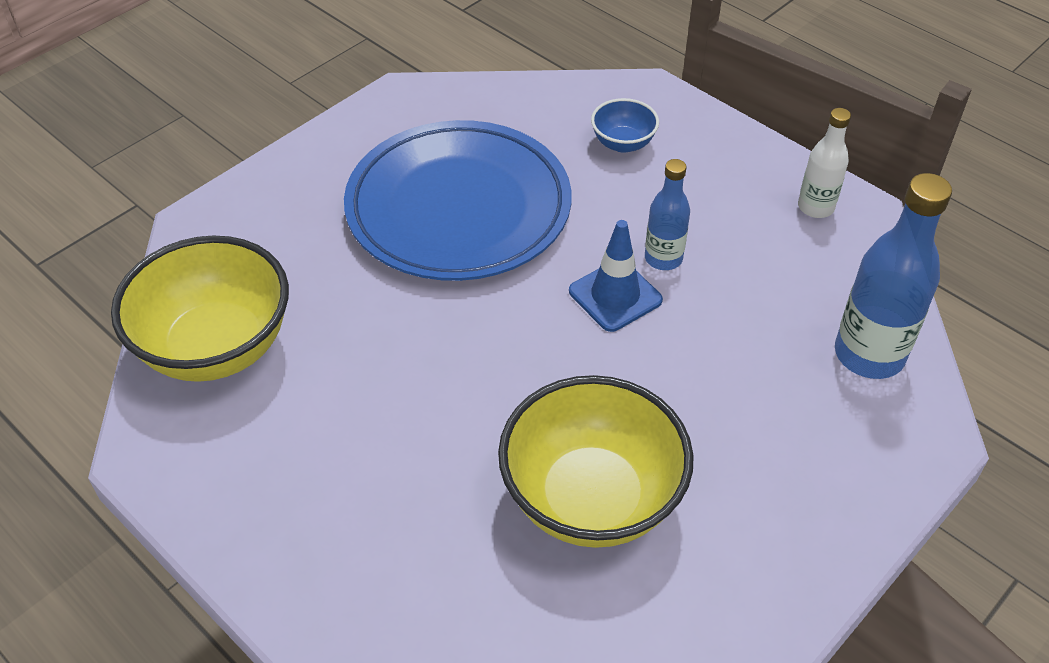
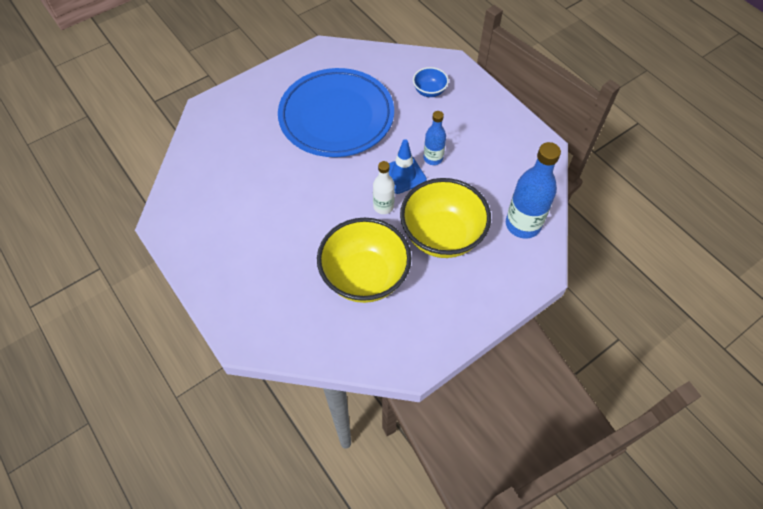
camera: 10 degrees right, 10 degrees up
yellow bowl [111,235,289,382] -> yellow bowl moved to [400,178,491,258]
white bottle [798,108,851,218] -> white bottle moved to [373,161,395,214]

